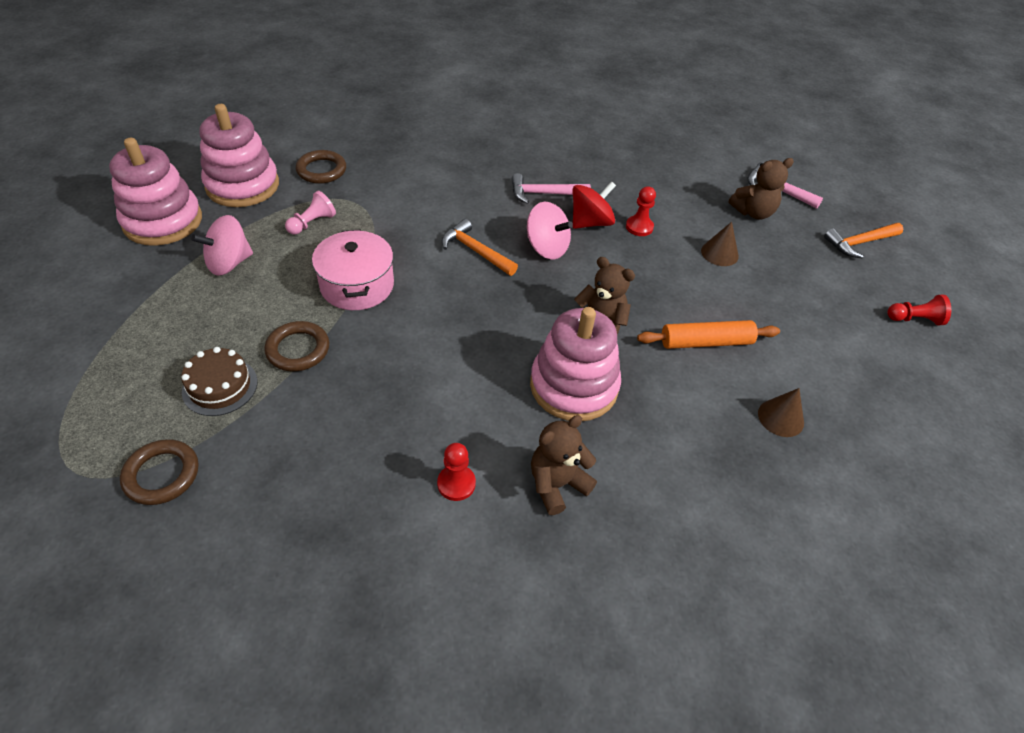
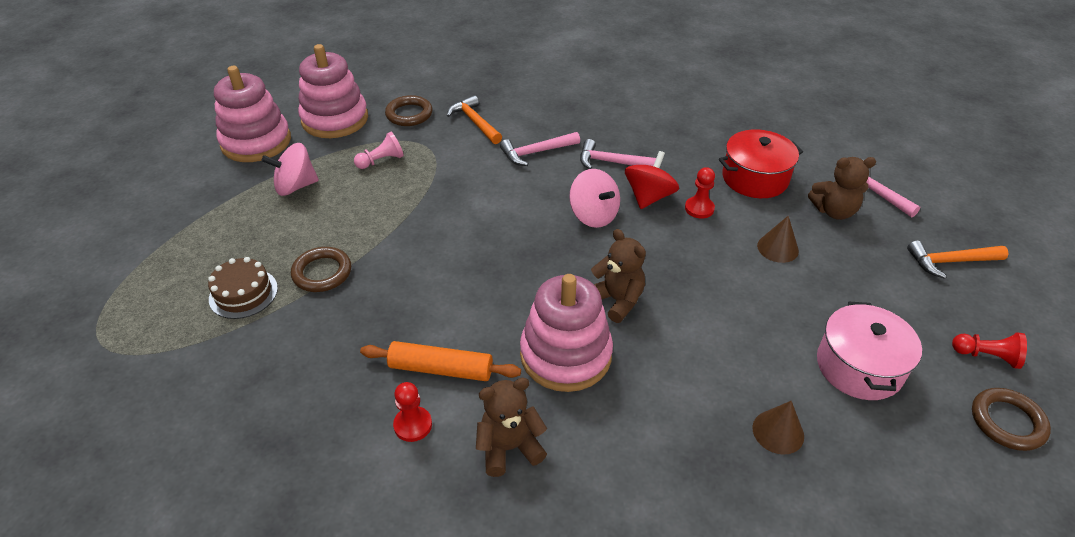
camera: 20 degrees right, 5 degrees down
brown ring [120,439,198,505] -> brown ring moved to [972,388,1051,451]
pink pot [312,229,394,310] -> pink pot moved to [817,302,922,400]
orange hammer [442,219,518,276] -> orange hammer moved to [447,95,502,144]
red spinning top [573,181,616,229] -> red spinning top turned 45 degrees counterclockwise [625,151,679,209]
orange rolling pin [637,320,780,349] -> orange rolling pin moved to [360,341,521,381]
none -> pink hammer [500,132,580,166]
none -> red pot [719,129,803,198]

